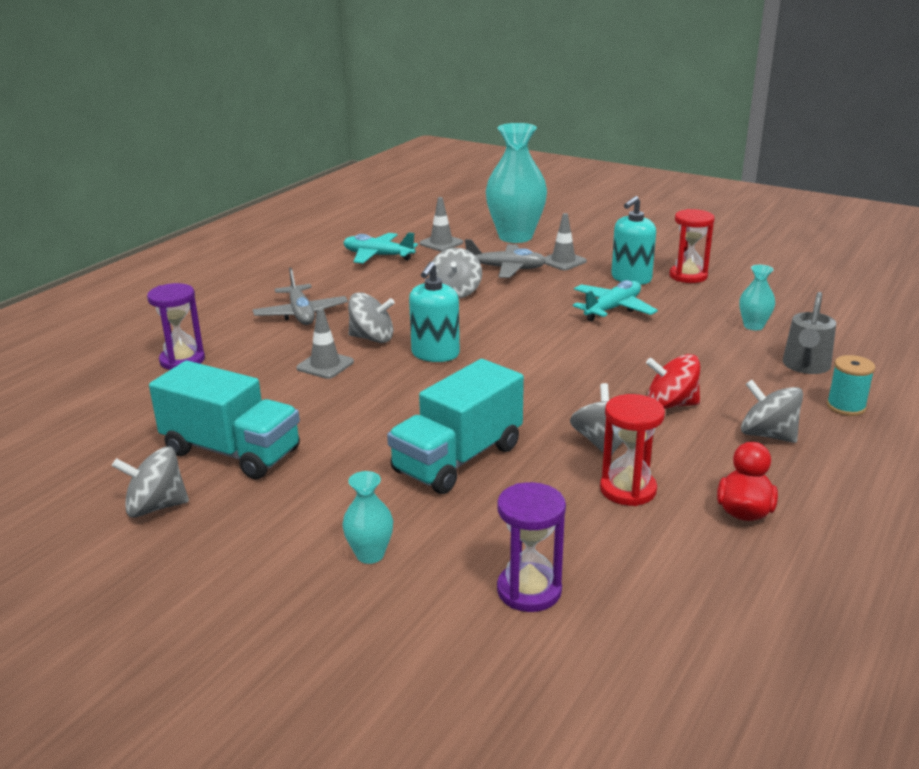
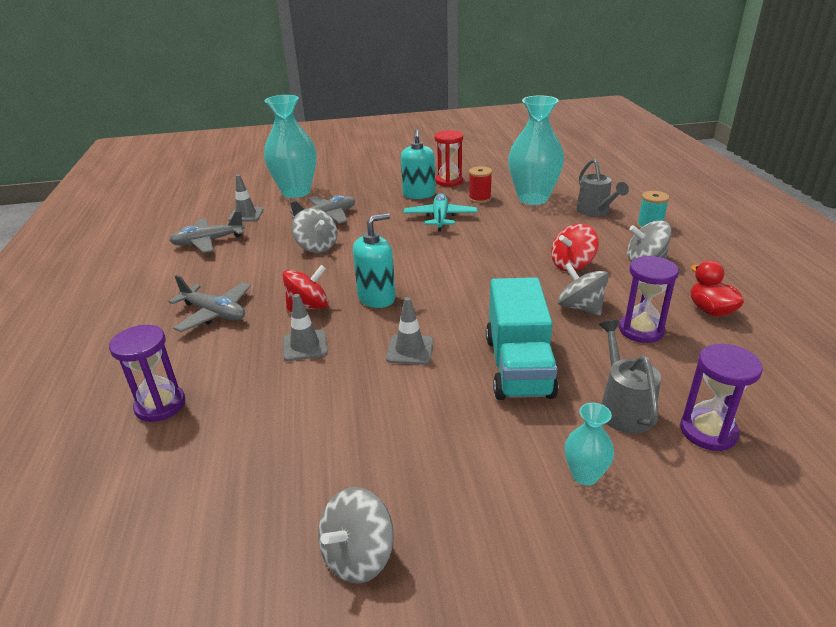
camera: 40 degrees left, 5 degrees up
turquoise truck [149,361,300,479] -> none
turquoise plane [343,232,418,264] -> grey plane [169,211,245,253]
grey spinning top [348,292,395,343] -> red spinning top [283,265,329,313]
turquoise soap dispenser [409,261,460,362] -> turquoise soap dispenser turned 105 degrees counterclockwise [353,213,395,308]
grey traffic cone [544,213,587,270] -> grey traffic cone moved to [386,297,434,365]
red hourglass [600,394,665,506] -> purple hourglass [619,256,679,343]
turquoise vase [739,265,775,330] -> turquoise vase [508,95,564,205], size x2.18
none -> red spool [469,166,492,203]
none -> grey watering can [599,320,661,434]

